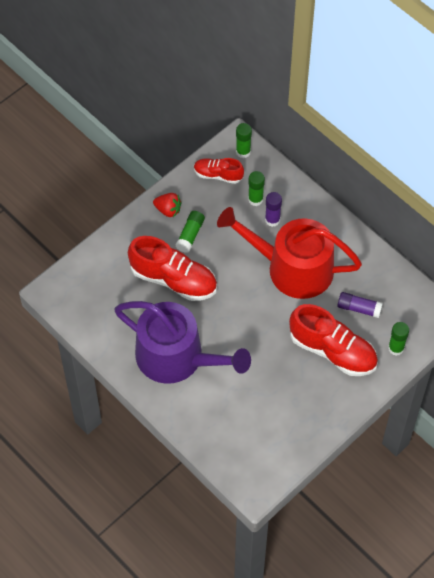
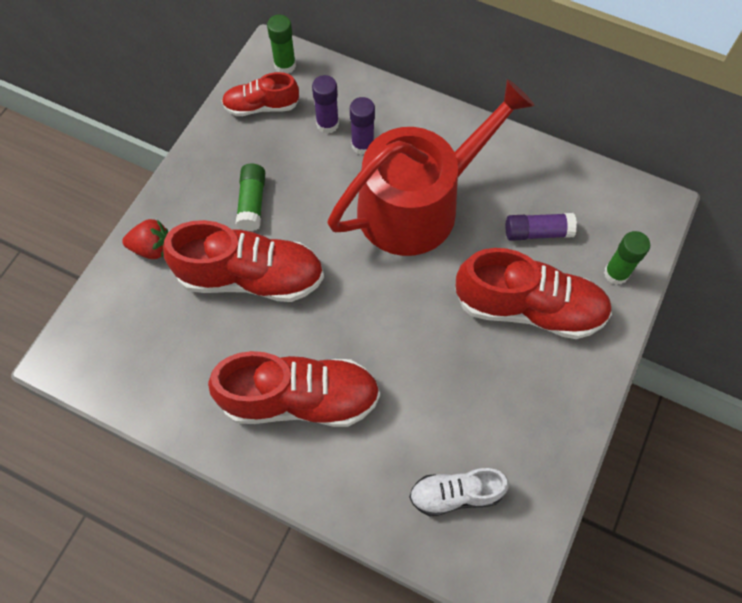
camera: 20 degrees left, 5 degrees up
purple watering can [114,301,251,384] -> red shoe [208,351,380,427]
red strawberry [153,193,181,217] -> red strawberry moved to [122,219,168,259]
red watering can [217,207,362,299] -> red watering can turned 150 degrees clockwise [328,79,535,256]
green glue stick [248,171,265,206] -> purple glue stick [312,75,339,134]
none -> white shoe [409,468,509,516]

